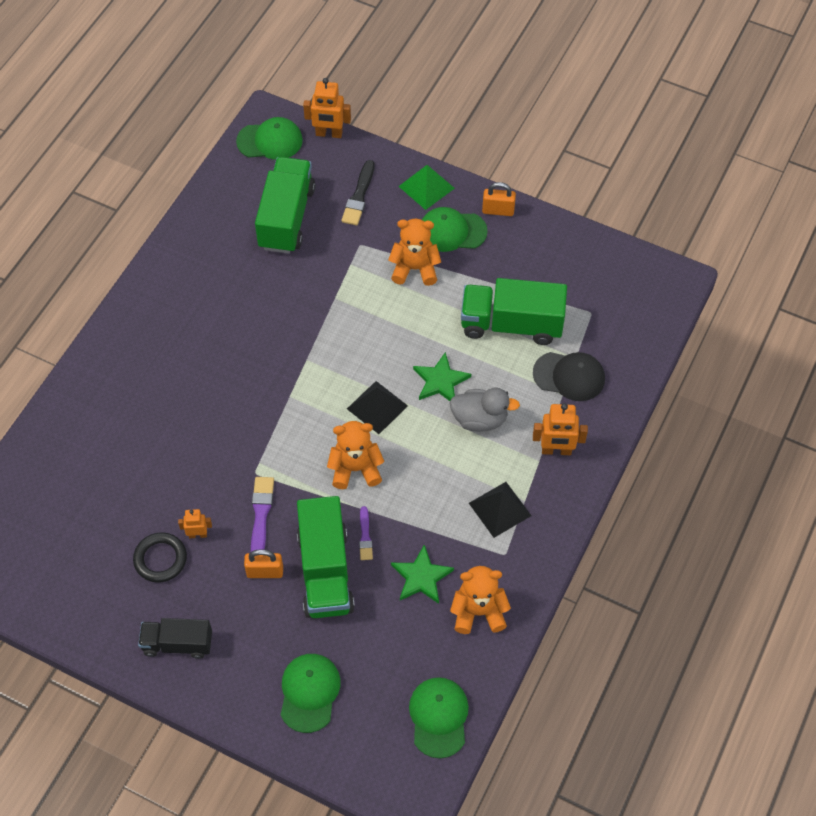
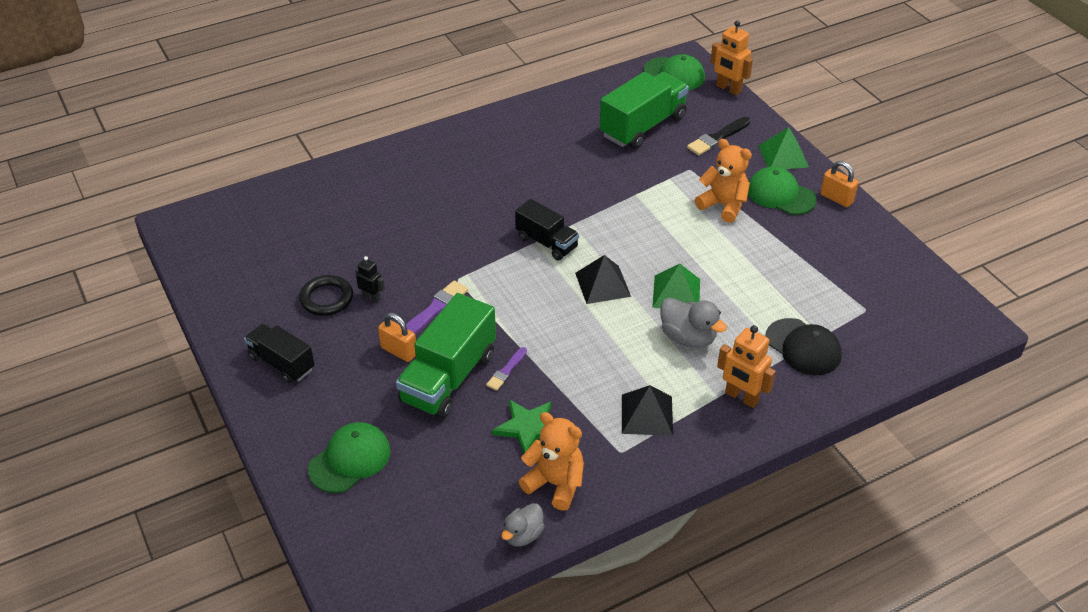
camera: 35 degrees right, 15 degrees down
orange robot [178,509,212,538] -> black robot [355,256,385,303]
orange teddy bear [327,421,384,489] -> none
green cap [409,677,469,758] -> none
green star [413,352,471,401] -> green pyramid [652,264,700,308]
green truck [461,278,567,345] -> none
none -> grey duck [501,503,545,547]
none -> black truck [515,199,579,260]

